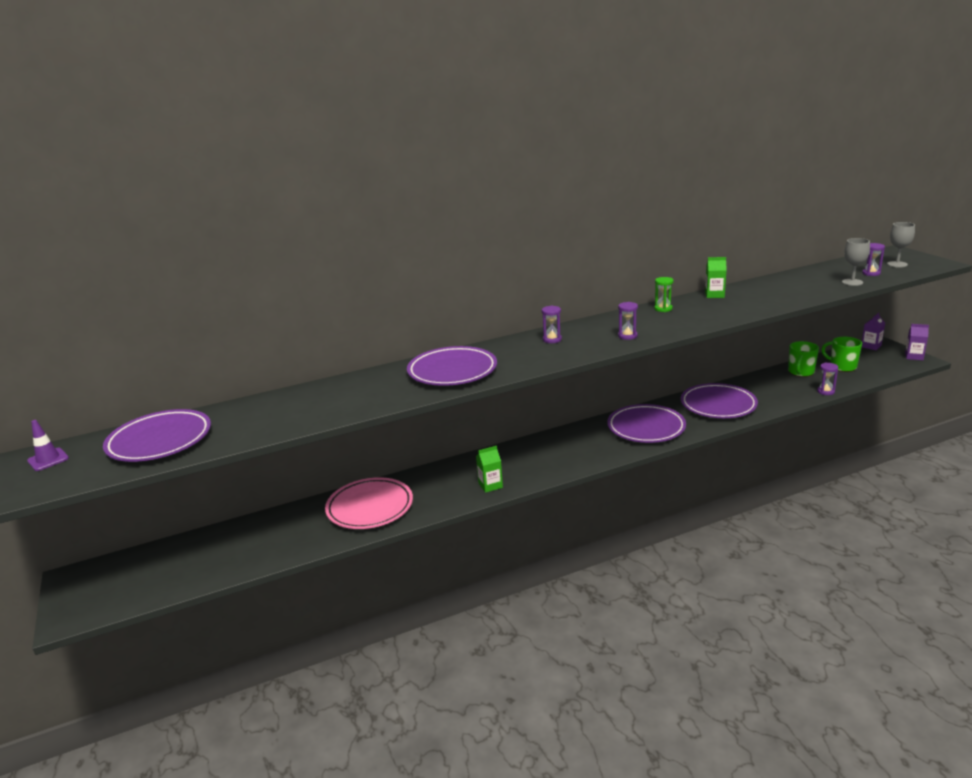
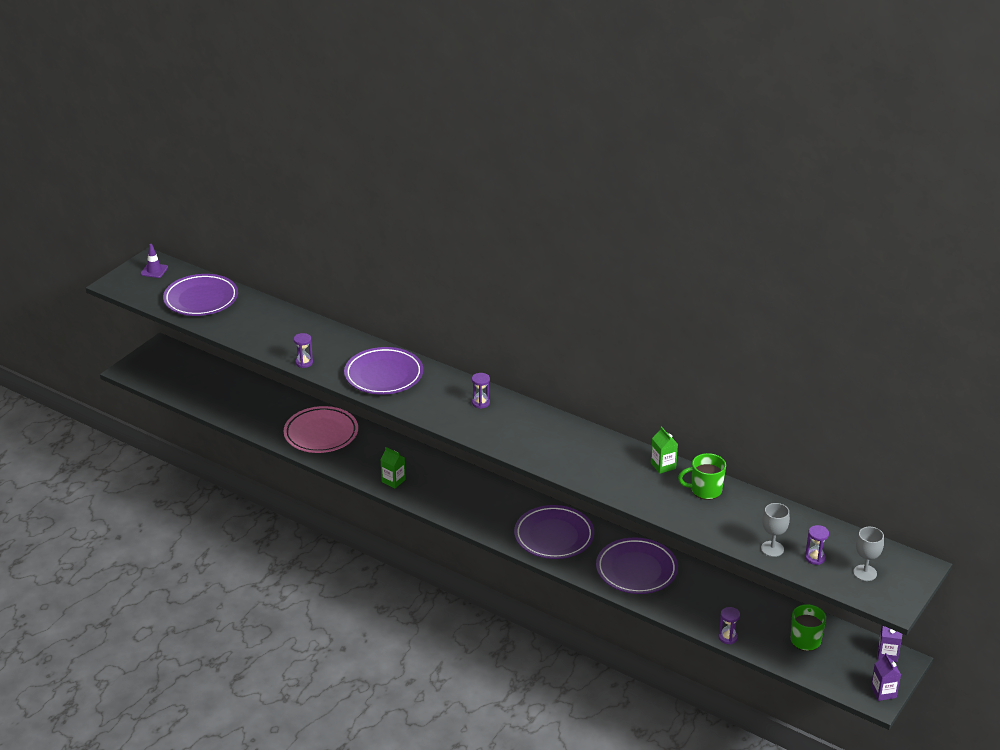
camera: 55 degrees right, 10 degrees up
purple hourglass [618,302,638,340] -> purple hourglass moved to [294,333,313,368]
green hourglass [654,277,673,312] -> none
green mug [788,341,819,377] -> green mug moved to [678,453,726,500]

